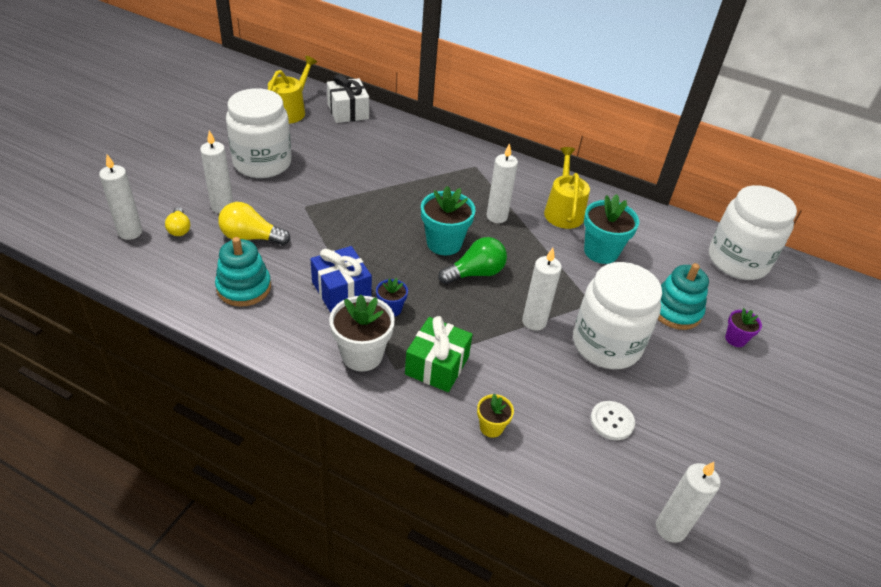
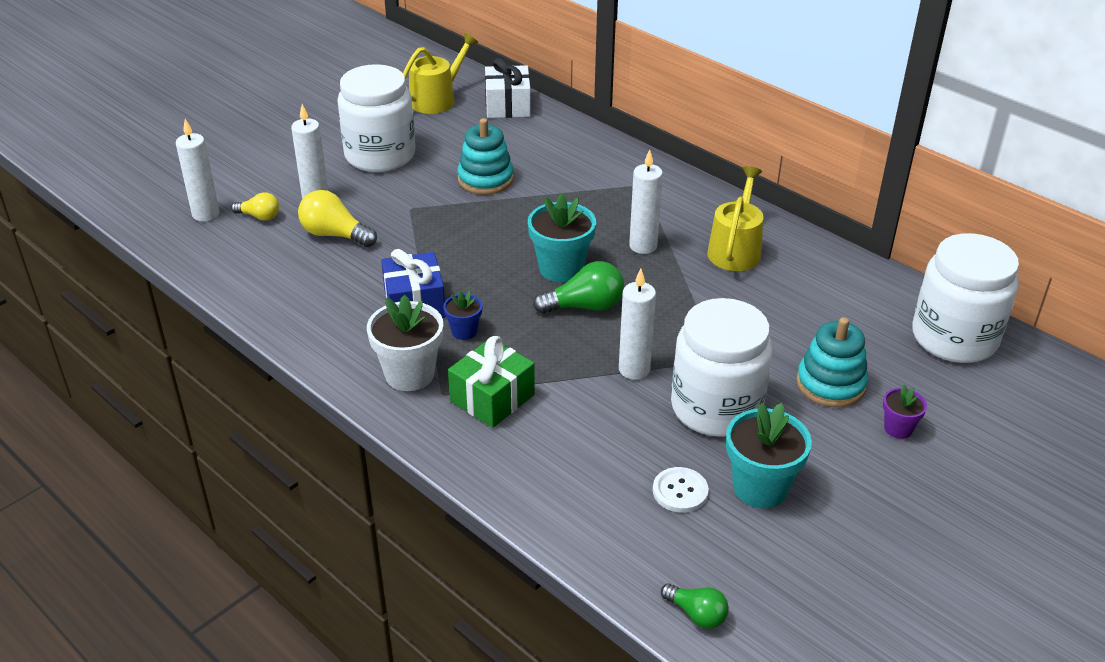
camera: 20 degrees right, 5 degrees down
yellow light bulb [165,207,190,236] -> yellow light bulb turned 75 degrees counterclockwise [231,193,279,221]
turquoise stacking toy [215,237,271,307] -> turquoise stacking toy moved to [457,118,514,195]
yellow flower pot [477,394,514,438] -> none
turquoise flower pot [584,194,639,264] -> turquoise flower pot moved to [726,403,812,508]
white candle [656,462,720,543] -> green light bulb [661,583,729,629]

